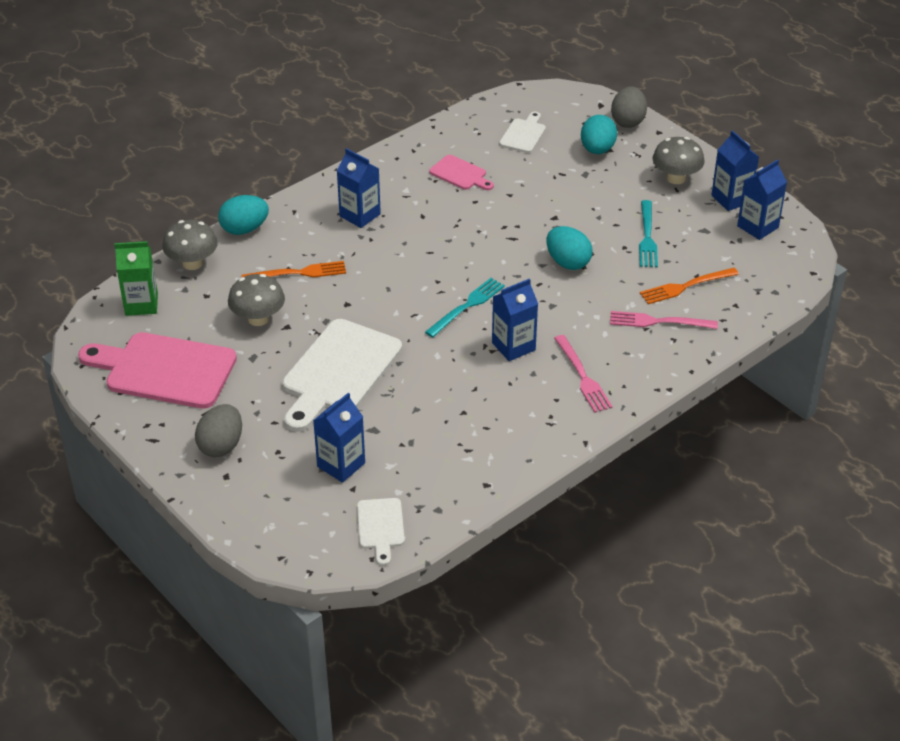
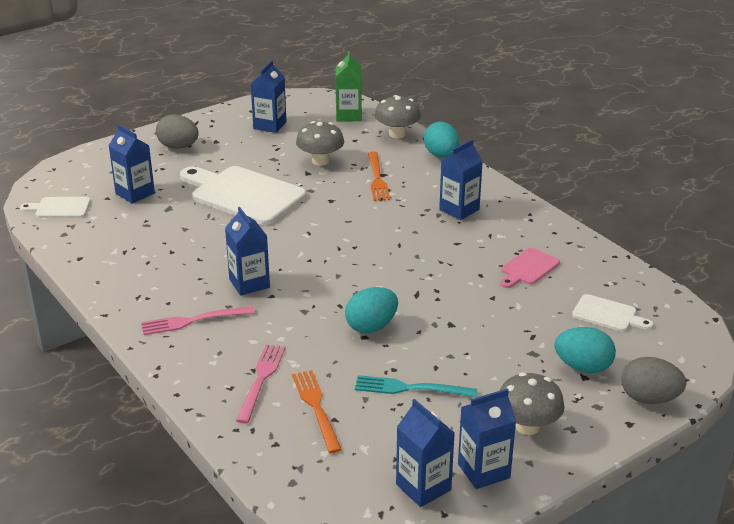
camera: 95 degrees right, 10 degrees down
pink cutting board [78,332,237,409] -> blue carton [251,60,286,133]
turquoise fork [425,278,505,337] -> none

